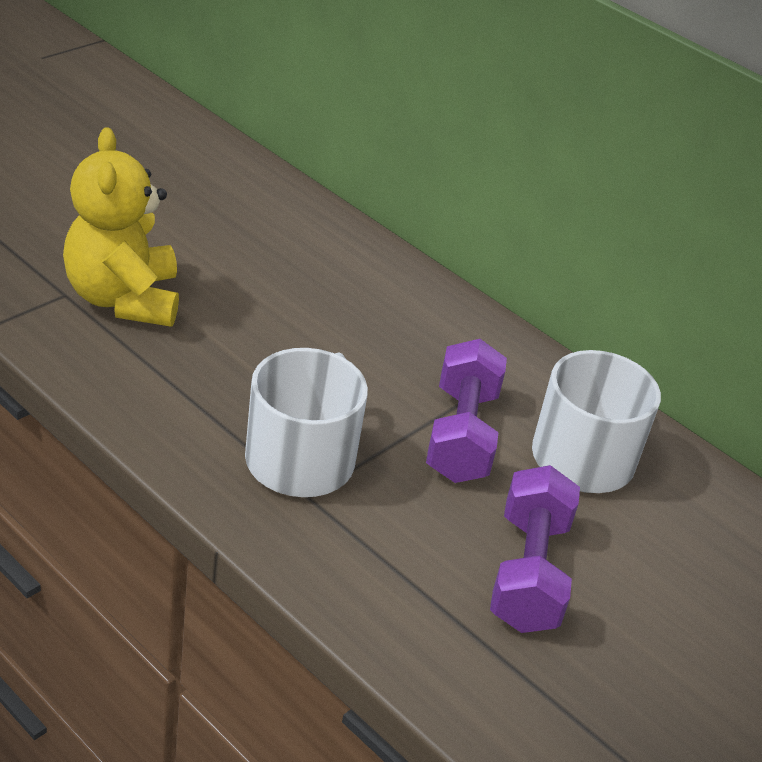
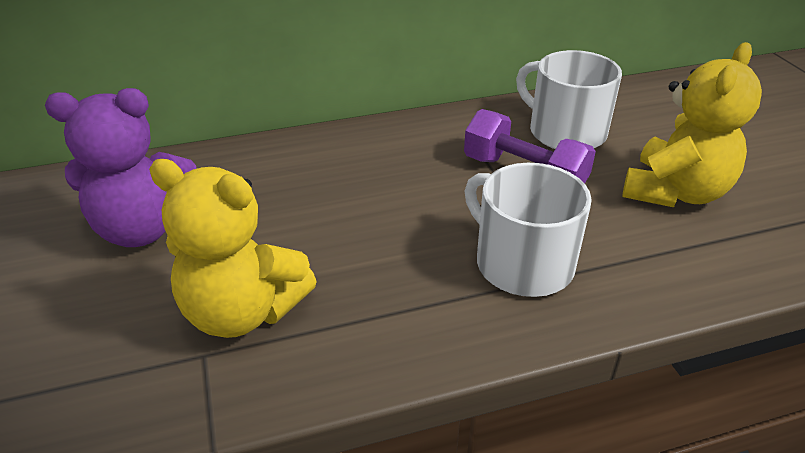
camera: 55 degrees left, 0 degrees up
purple dumbbell [490,465,580,633] -> yellow teddy bear [622,42,762,207]
none -> purple teddy bear [45,88,196,247]

